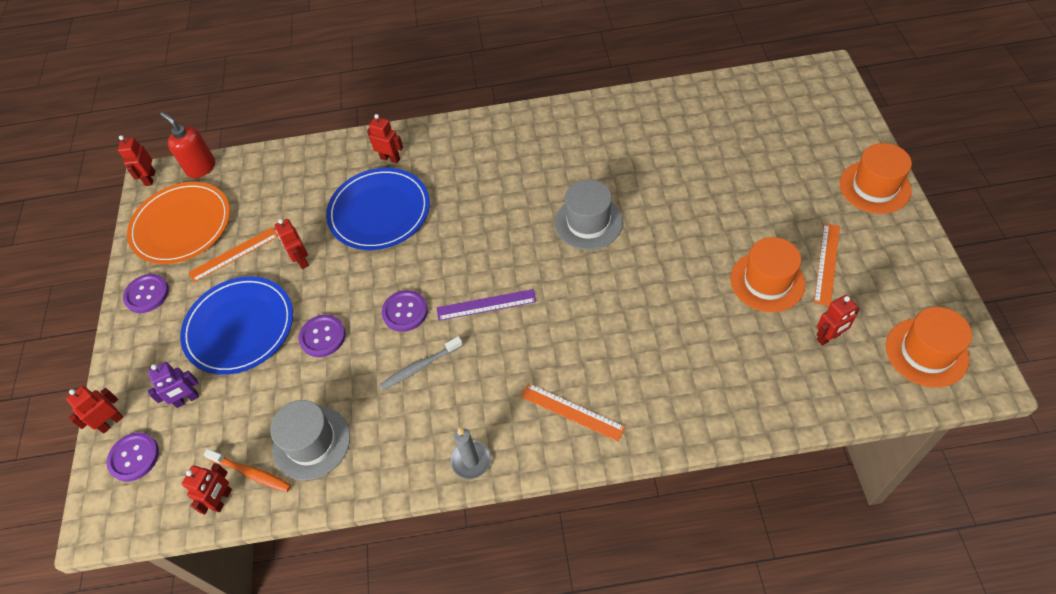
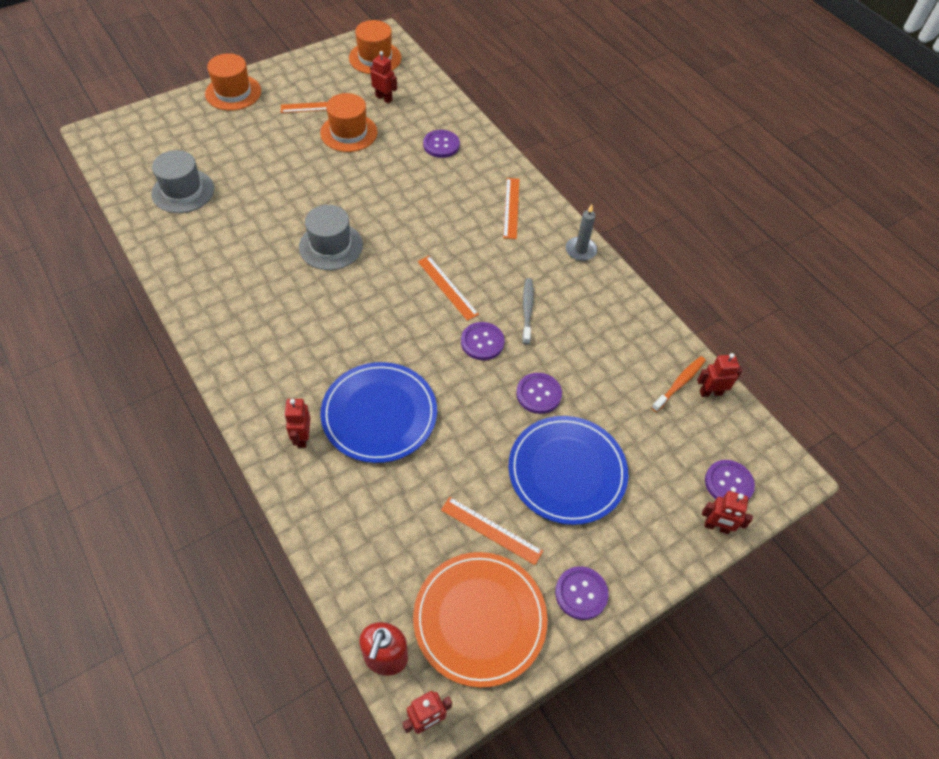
camera: 125 degrees left, 0 degrees up
purple robot [147,362,199,408] -> none
orange toothbrush [204,449,291,492] -> orange toothbrush turned 45 degrees clockwise [651,356,706,412]
grey hat [270,400,350,480] -> grey hat moved to [151,150,214,213]
red robot [274,219,309,269] -> none
grey toothbrush [380,336,463,390] -> grey toothbrush turned 120 degrees counterclockwise [522,278,534,344]
purple ruler [437,289,536,321] -> orange ruler [417,256,479,321]
none -> purple button [423,130,460,158]

